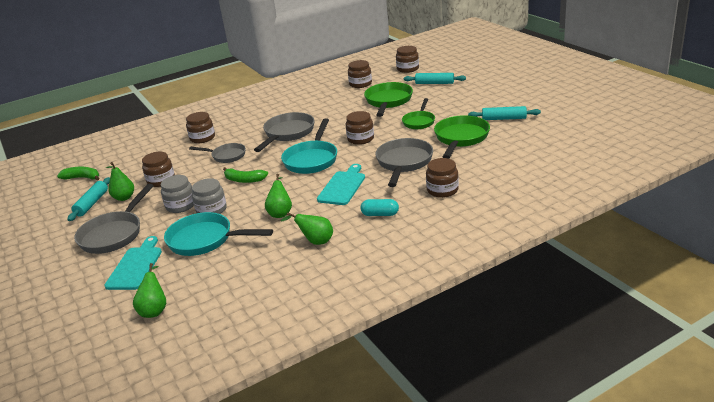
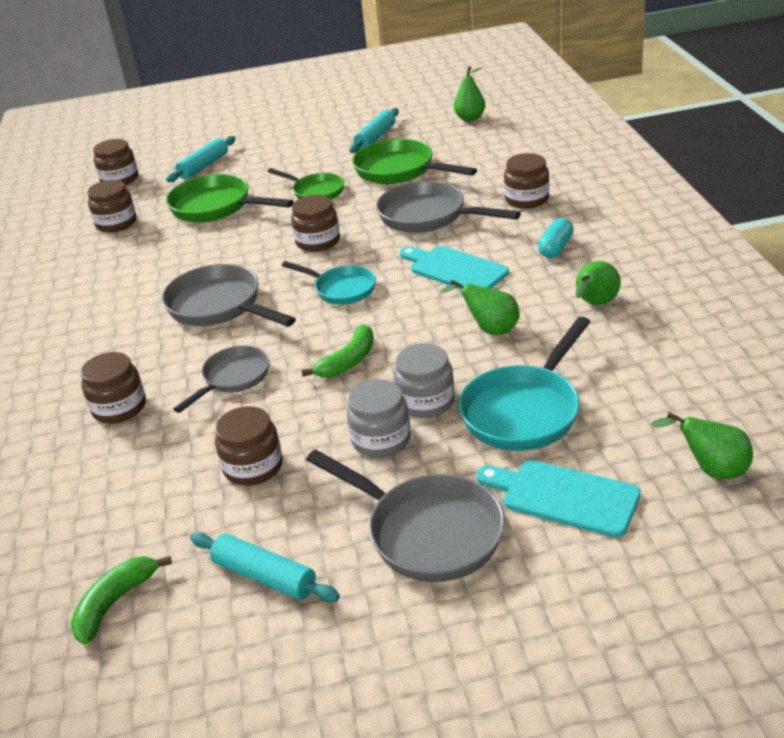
camera: 70 degrees left, 5 degrees up
green pear [105,162,134,201] -> green pear moved to [454,66,485,122]
turquoise pan [281,118,337,174] -> turquoise pan [282,261,376,305], size x0.63

